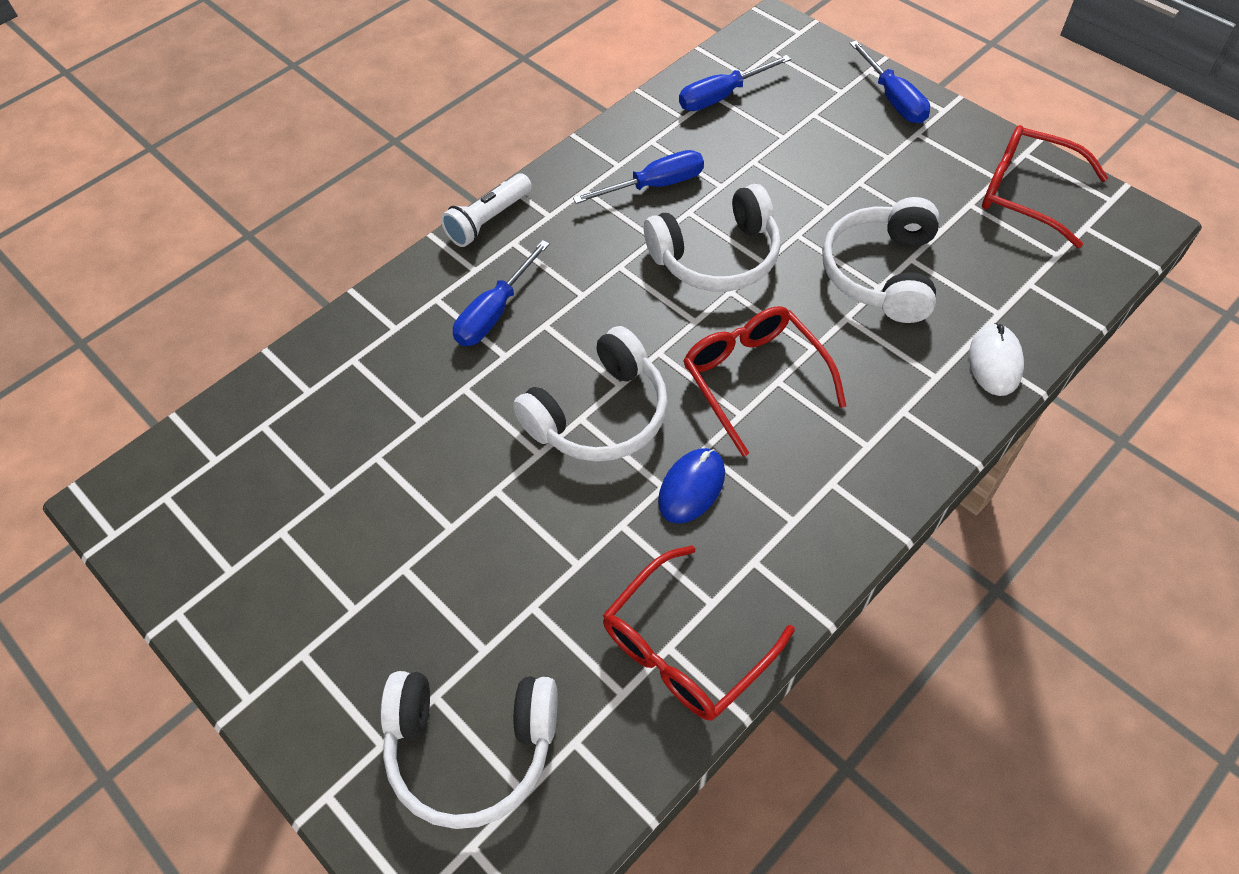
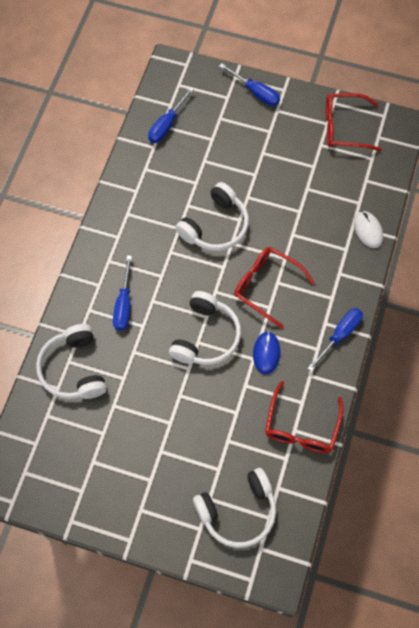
camera: 30 degrees left, 10 degrees up
white flashlight [441,173,532,247] -> none
blue screwdriver [573,150,704,204] -> blue screwdriver moved to [307,308,363,372]
white headphones [822,197,939,323] -> white headphones moved to [36,324,107,399]

